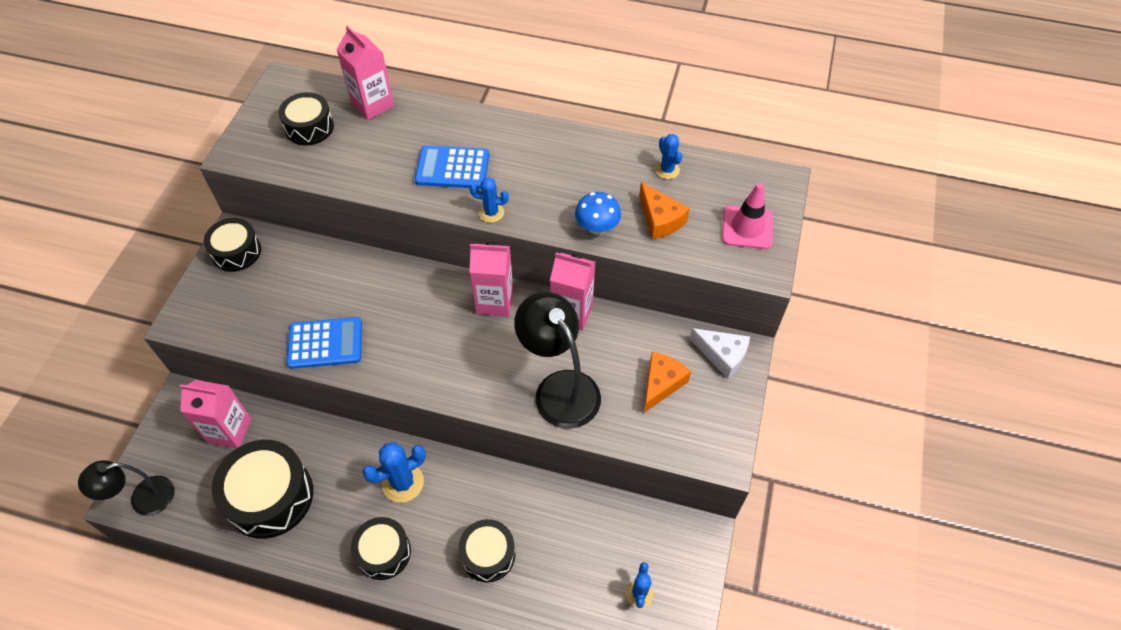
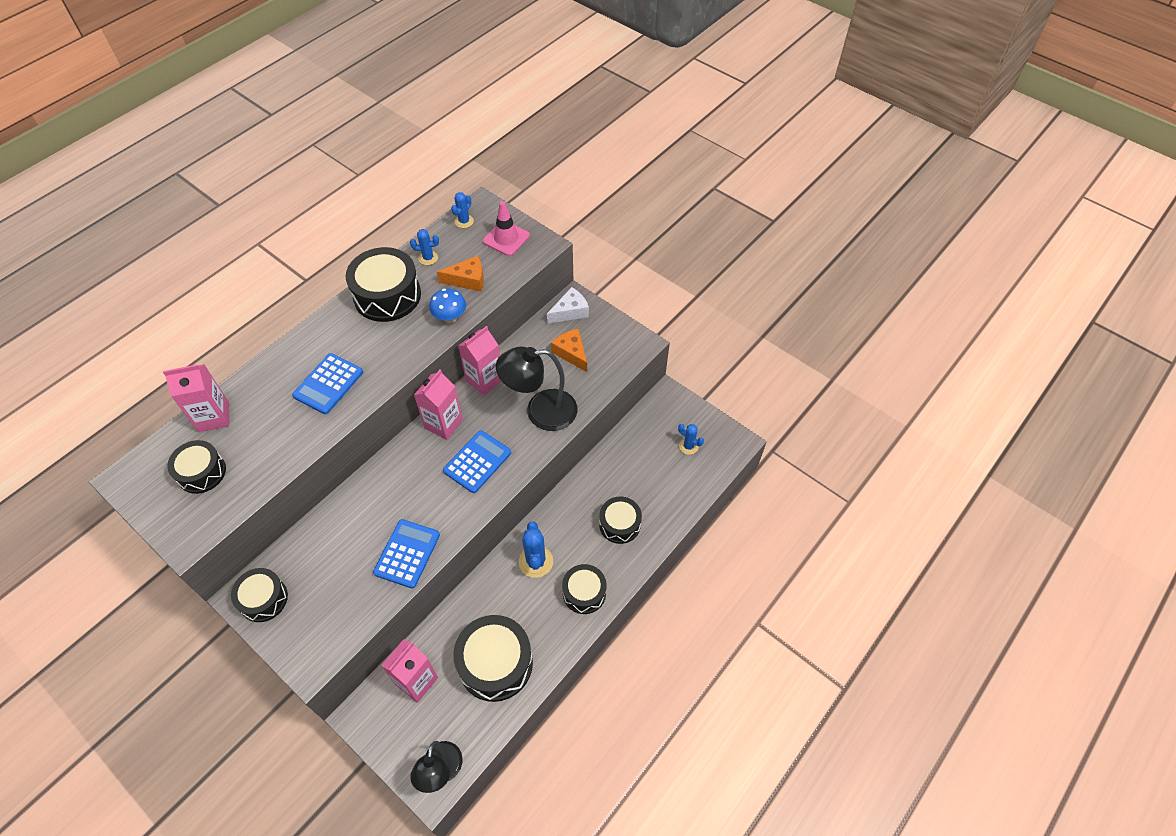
camera: 65 degrees left, 0 degrees up
blue cactus [470,177,509,223] -> blue cactus moved to [451,192,474,228]
none -> black drum [346,247,421,322]
none -> blue calculator [443,430,511,493]

